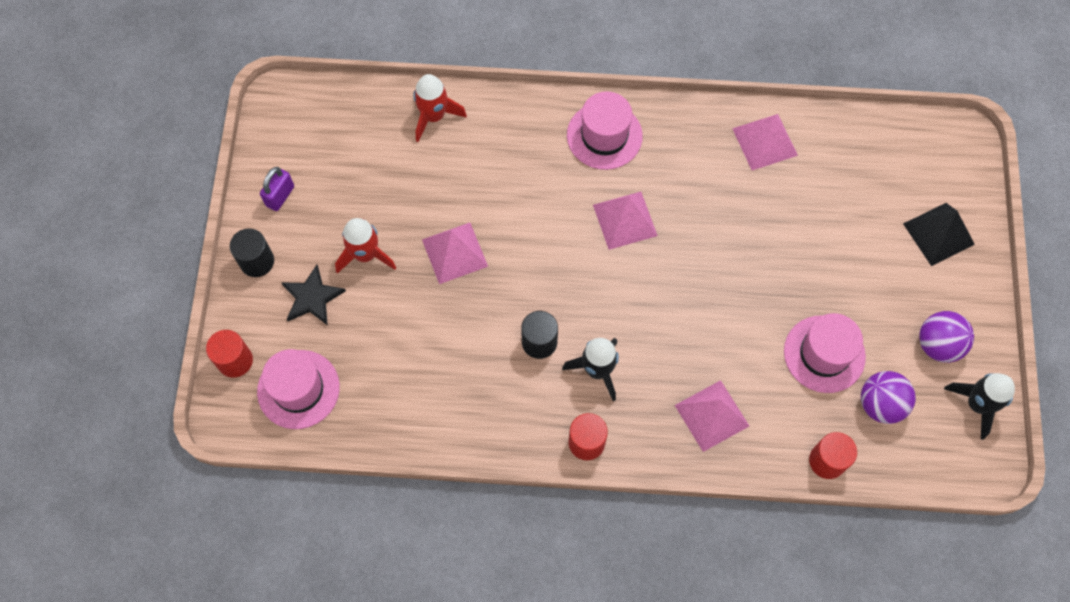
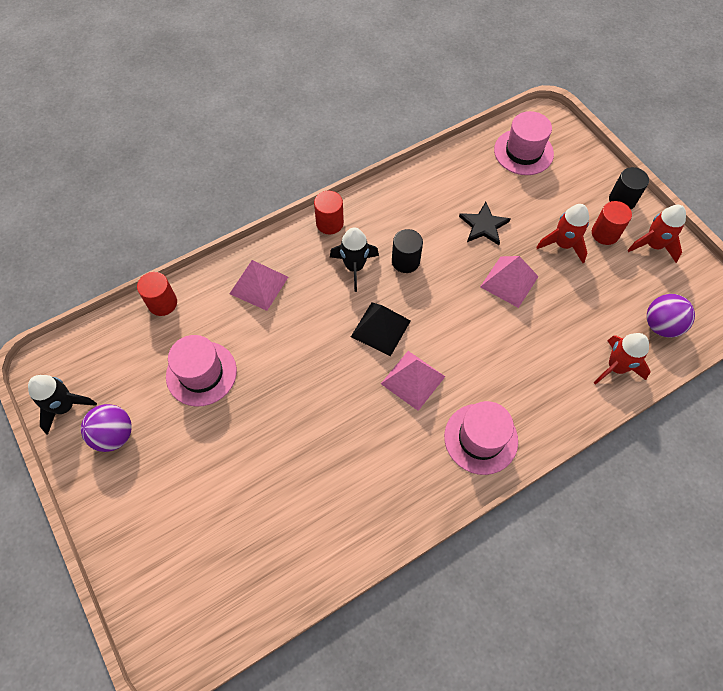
camera: 145 degrees right, 5 degrees down
red cylinder [206,330,253,378] -> red cylinder moved to [592,201,632,245]
purple padlock [260,167,294,211] -> red rocket [628,205,686,263]
black star [281,265,346,325] -> black star moved to [459,202,511,245]
pink pyramid [732,114,798,170] -> none
purple ball [861,371,916,424] -> purple ball moved to [647,294,695,338]
black pyramid [903,203,975,266] -> black pyramid moved to [351,302,411,356]

